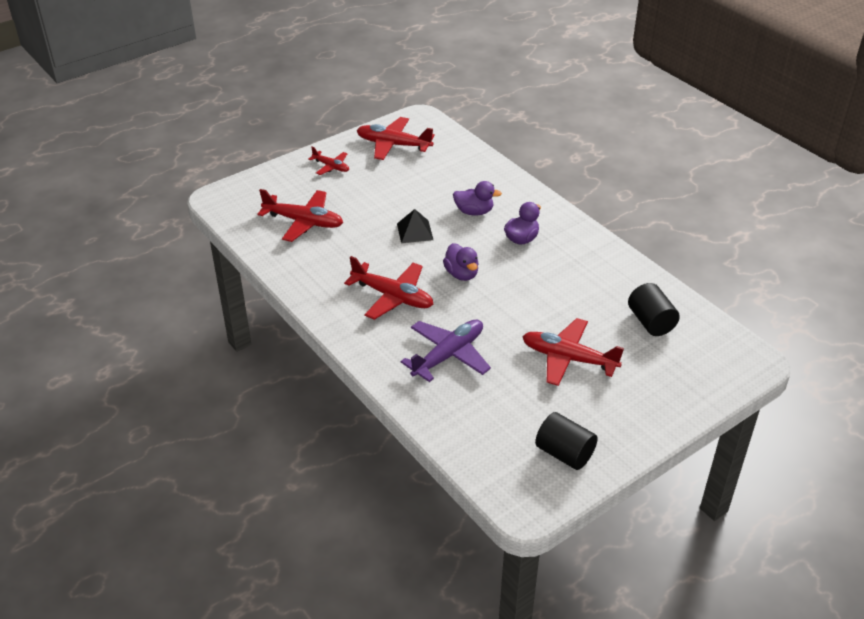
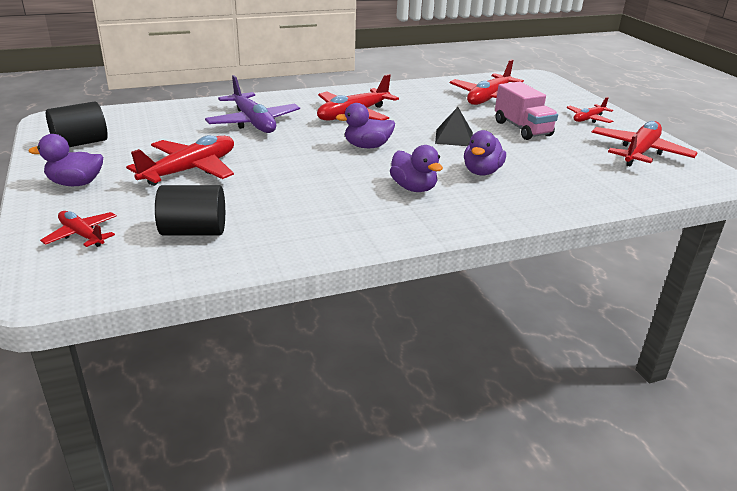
camera: 105 degrees right, 10 degrees down
none -> purple duck [29,134,103,186]
none -> red plane [40,211,117,247]
none -> pink truck [495,82,558,140]

